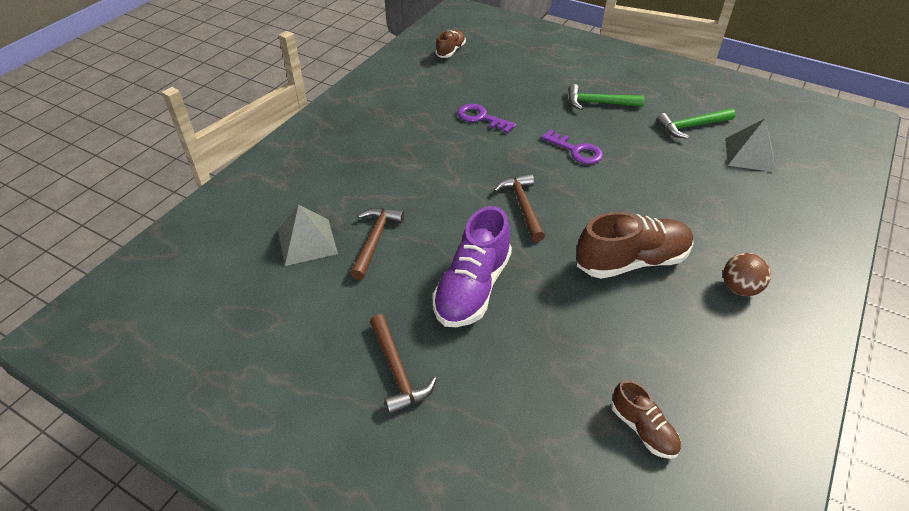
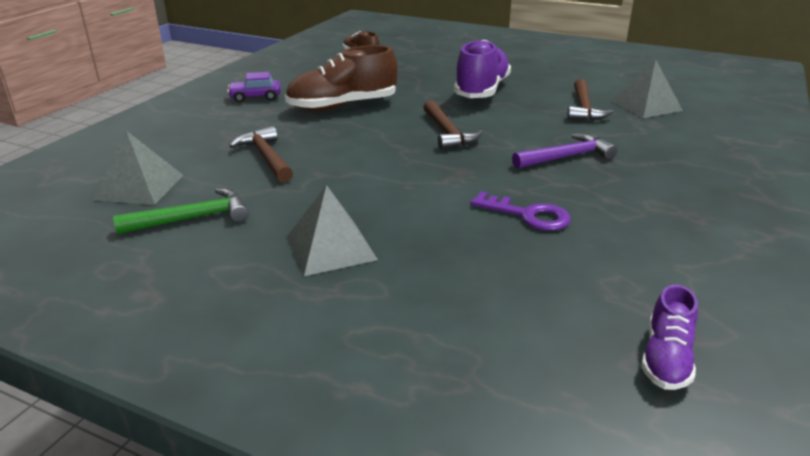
camera: 175 degrees right, 15 degrees down
brown hammer [370,314,437,415] -> brown hammer moved to [230,126,293,183]
brown shoe [436,30,466,58] -> purple shoe [641,284,698,390]
purple key [541,129,603,164] -> none
green hammer [568,84,645,110] -> grey pyramid [287,185,378,276]
brown ball [723,253,771,296] -> purple car [227,72,281,102]
none -> purple hammer [512,133,617,169]

